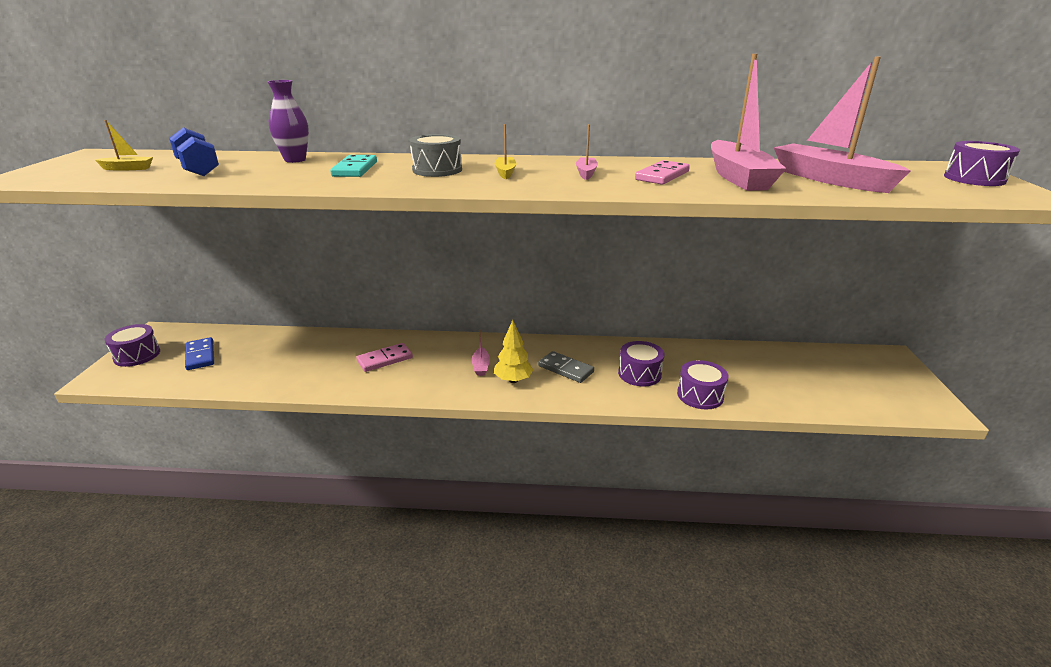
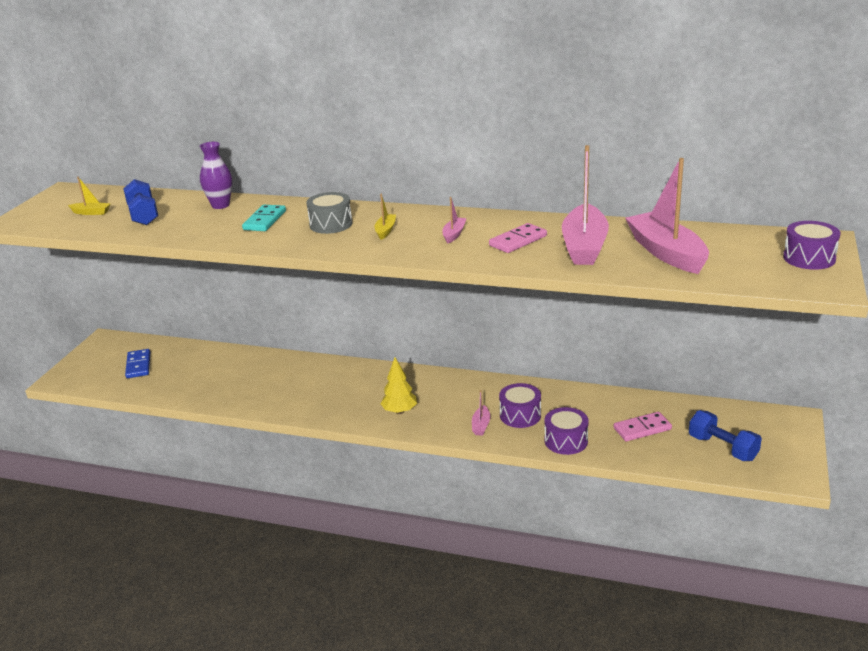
camera: 15 degrees right, 0 degrees up
purple drum [105,324,160,367] -> none
pink domino [356,343,413,372] -> pink domino moved to [614,412,672,441]
pink boat [472,329,490,376] -> pink boat moved to [472,390,490,436]
grey domino [538,351,594,383] -> none
none -> blue dumbbell [689,410,762,461]

